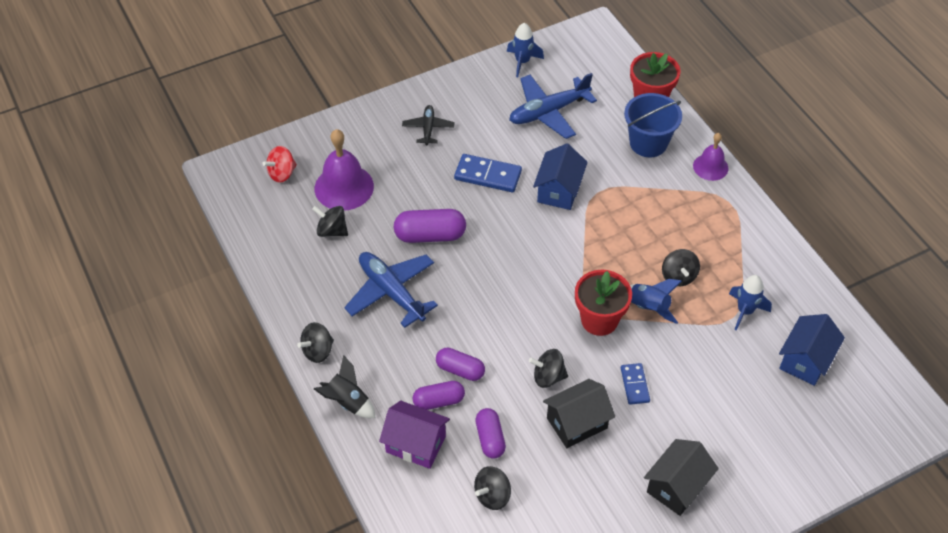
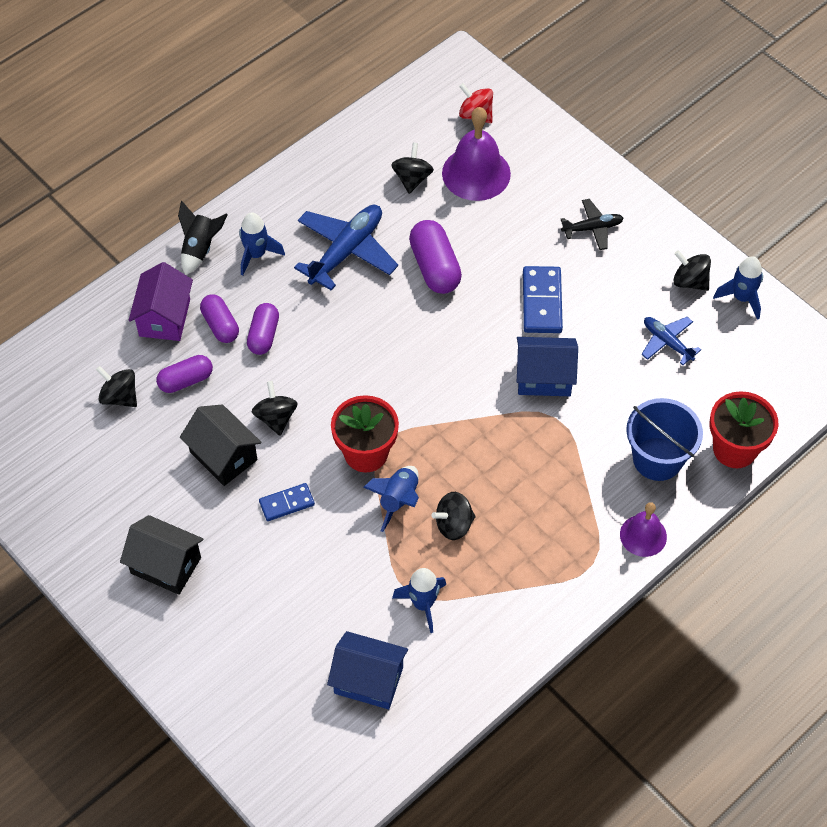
camera: 75 degrees right, 5 degrees up
black spinning top [297,322,334,363] -> black spinning top moved to [673,250,711,291]
blue plane [509,73,597,139] -> blue plane [641,317,701,365], size x0.56
none -> blue rocket [239,212,285,276]

